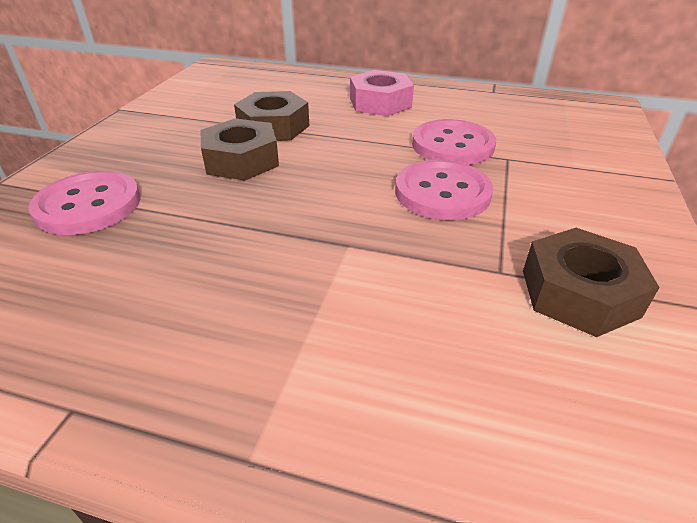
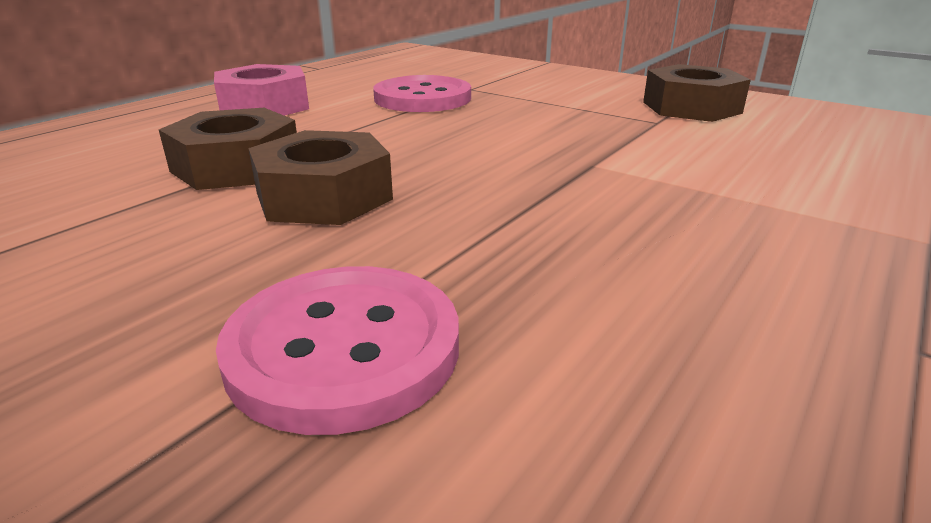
camera: 70 degrees left, 10 degrees down
pink button [395,160,493,220] -> none

